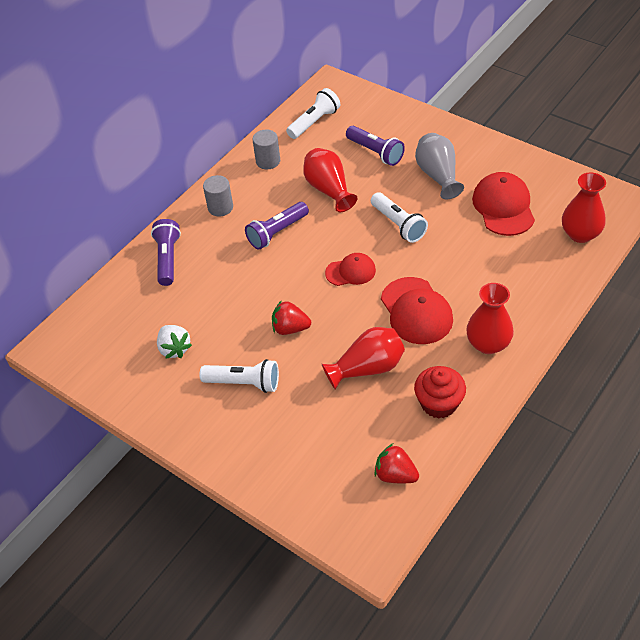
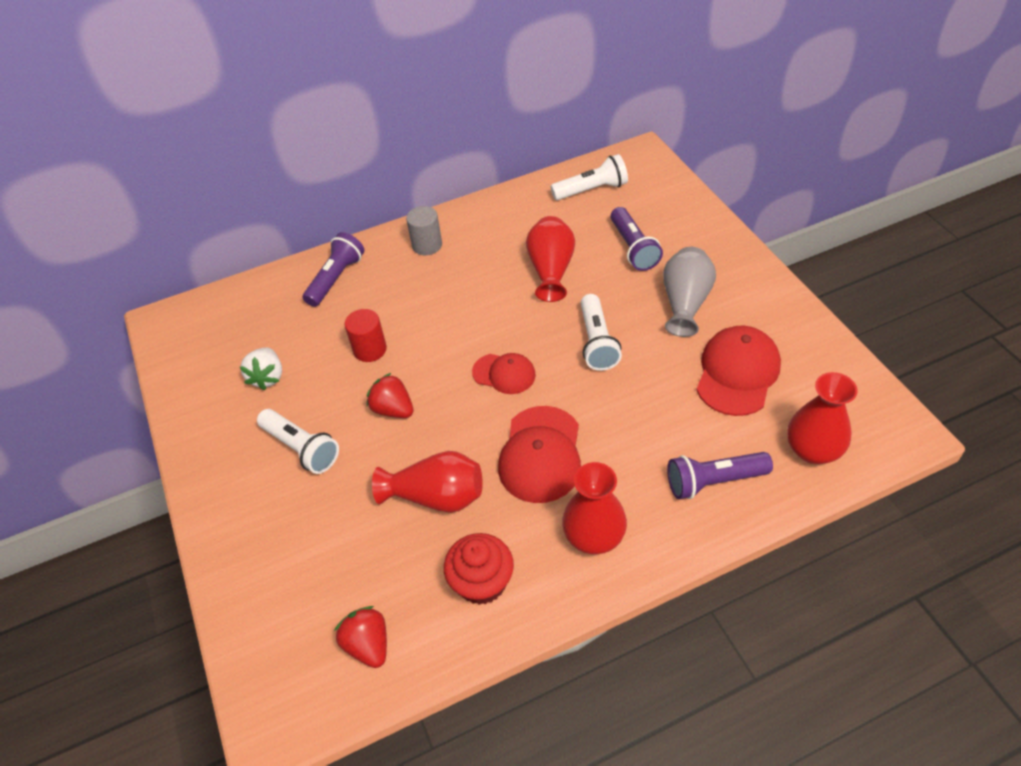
camera: 30 degrees right, 0 degrees up
purple flashlight [245,202,309,249] -> purple flashlight moved to [667,452,773,499]
grey cylinder [252,130,280,169] -> none
none -> red cylinder [345,309,387,362]

